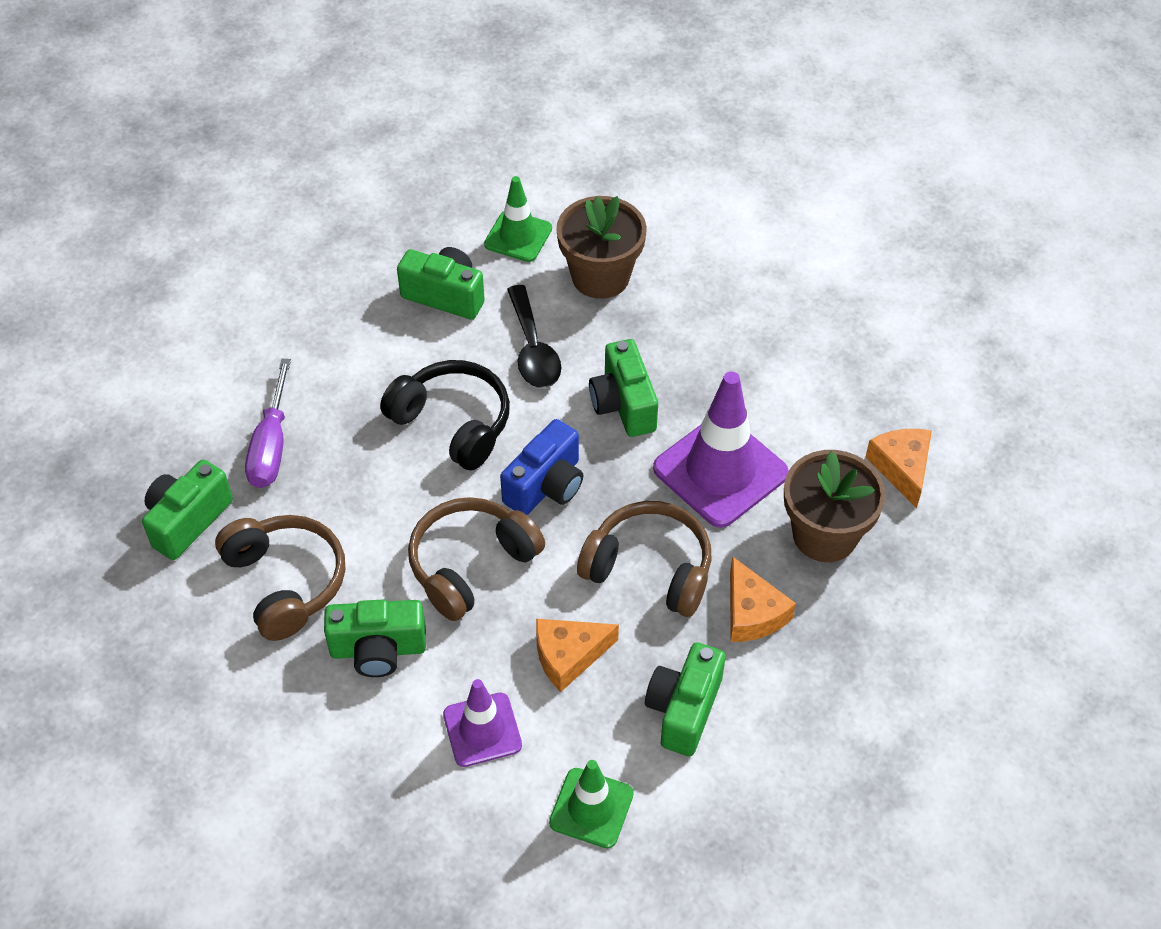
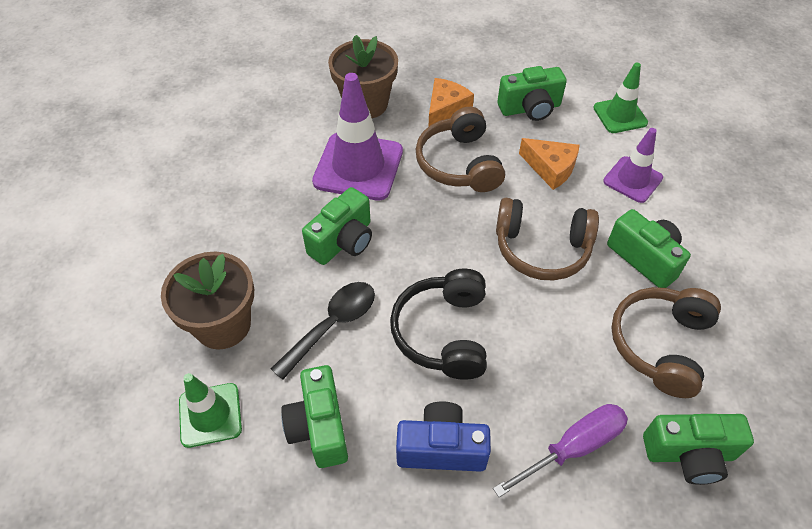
camera: 125 degrees left, 0 degrees up
blue camera [500,419,583,515] -> blue camera moved to [396,402,491,472]
orange cheese [865,429,932,508] -> none

